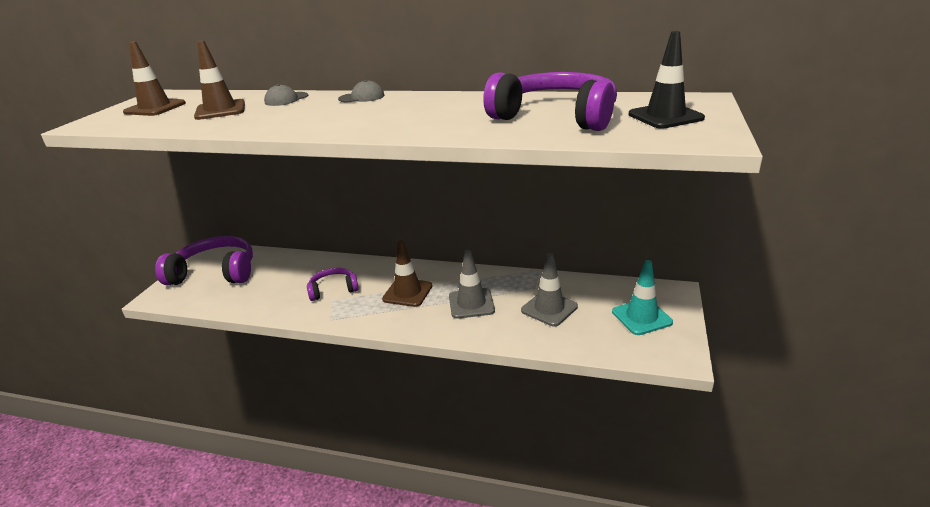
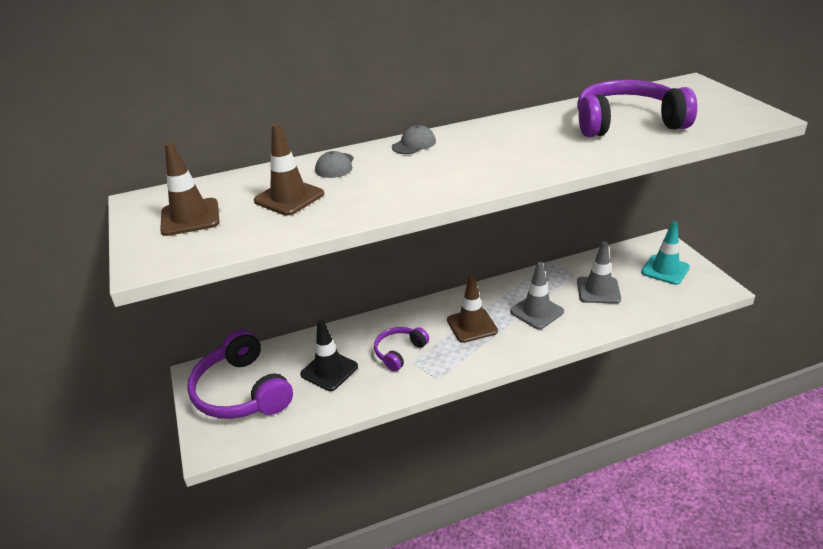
camera: 35 degrees left, 5 degrees up
purple headphones [155,236,253,285] -> purple headphones turned 90 degrees counterclockwise [187,329,293,419]
black traffic cone [629,31,705,129] -> black traffic cone moved to [300,320,358,391]

